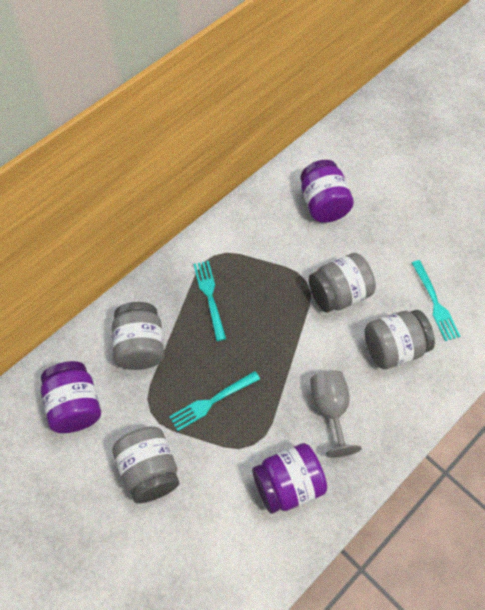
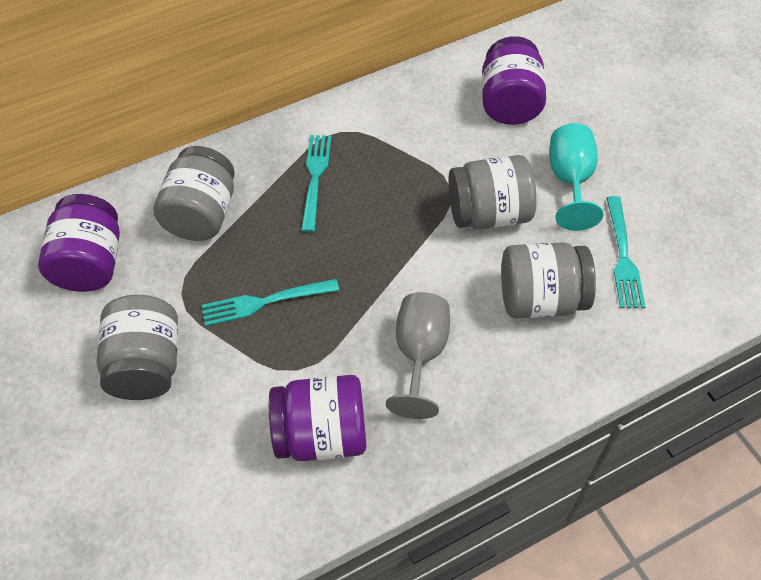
camera: 20 degrees right, 5 degrees down
none -> turquoise goblet [549,123,603,231]

